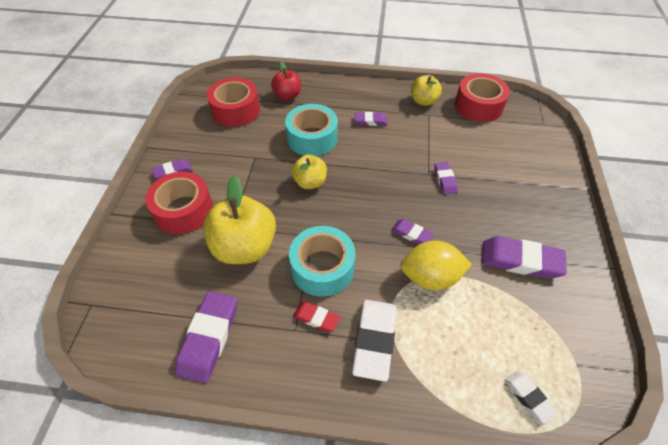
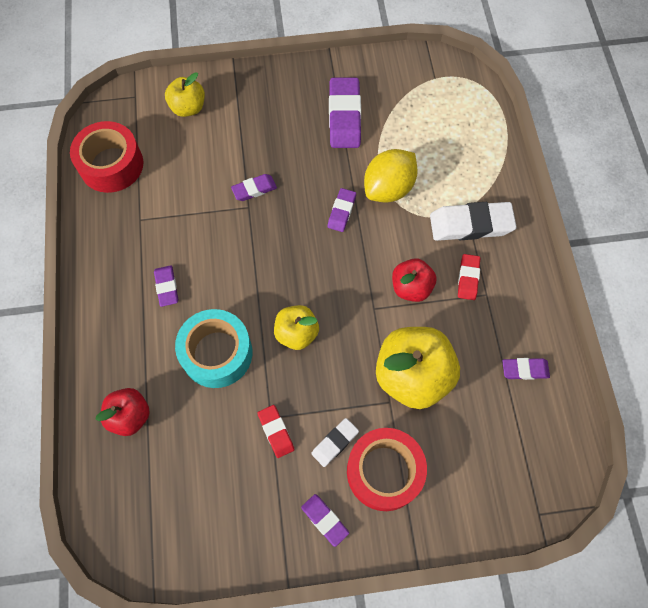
camera: 105 degrees left, 15 degrees up
purple eraser [175,291,237,383] -> purple eraser [502,358,550,380], size x0.55
red tape [207,77,260,127] -> none
turquoise tape [289,226,355,297] -> red apple [392,258,436,302]
yellow lemon [400,241,472,290] -> yellow lemon turned 60 degrees clockwise [364,149,418,203]
yellow apple [411,75,442,106] -> yellow apple moved to [165,72,205,117]
white eraser [505,371,558,424] -> white eraser moved to [311,418,359,467]
none -> red eraser [257,405,295,458]

